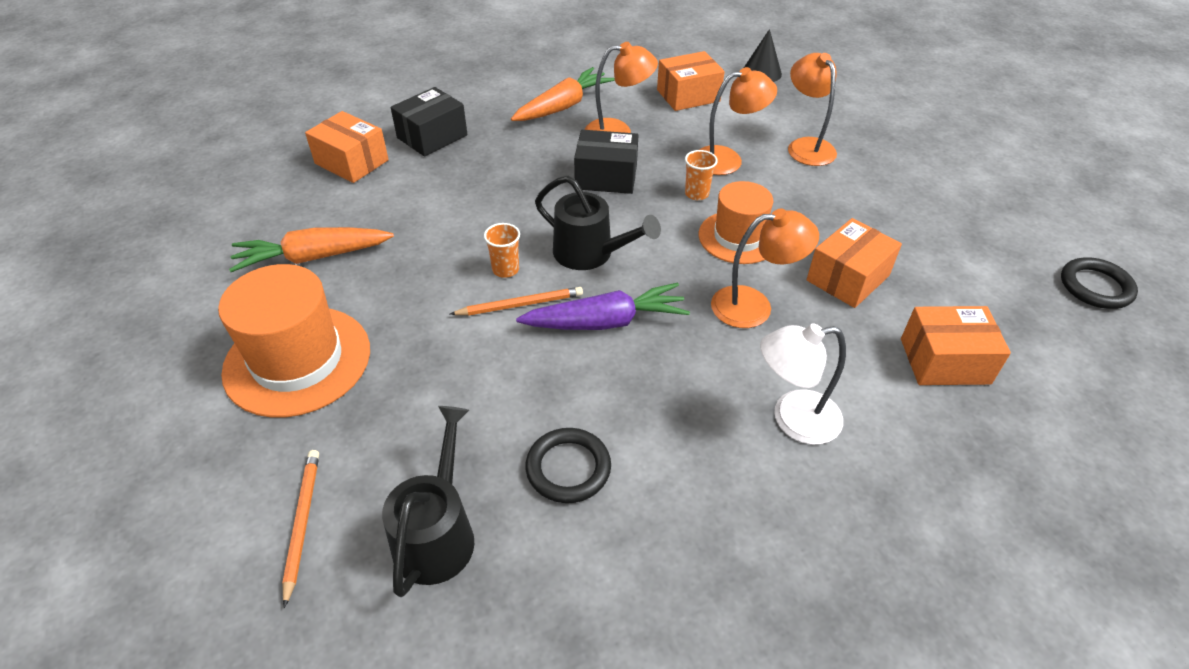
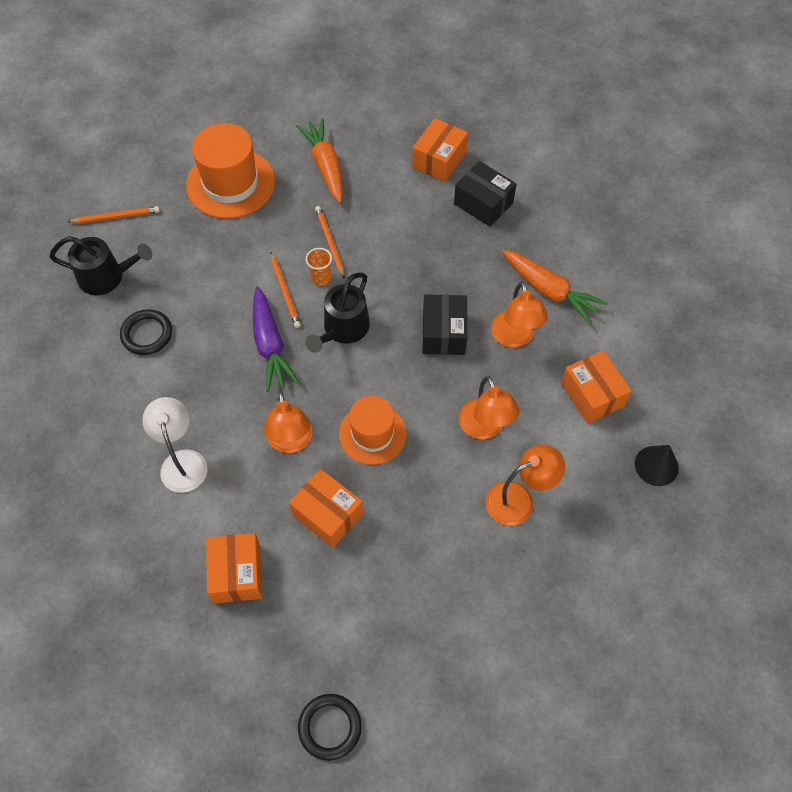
camera: 85 degrees right, 15 degrees up
orange cup [685,150,718,200] -> none
none -> orange pencil [315,206,345,279]

